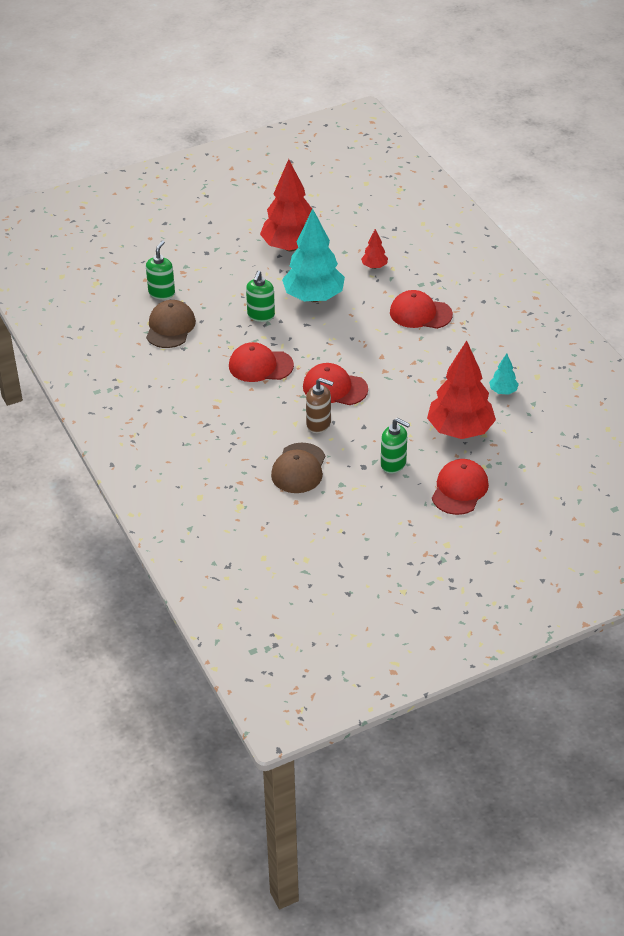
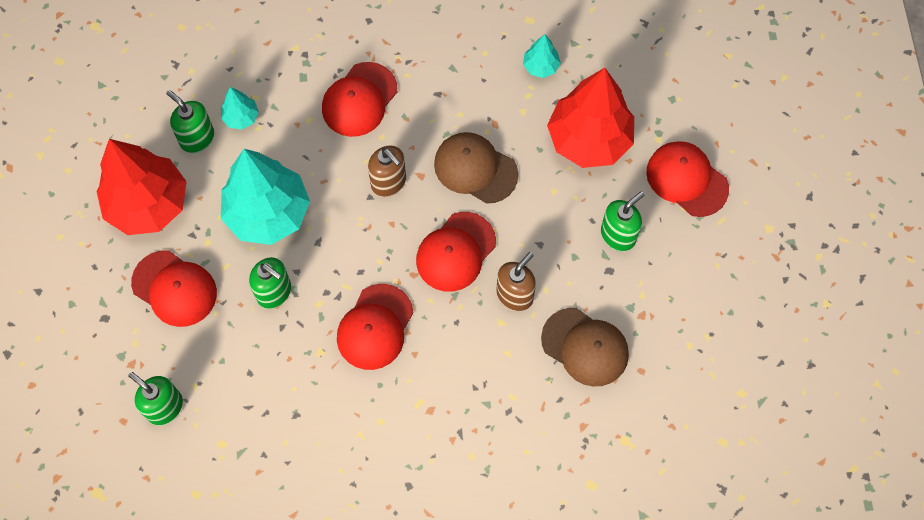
camera: 70 degrees left, 25 degrees up
brown cap [146,300,196,348] -> brown cap moved to [434,132,518,204]
red tree [361,229,388,269] -> turquoise tree [221,87,259,130]
none -> red cap [131,250,217,327]
none -> green soap dispenser [166,90,214,153]
none -> brown soap dispenser [368,145,406,197]

